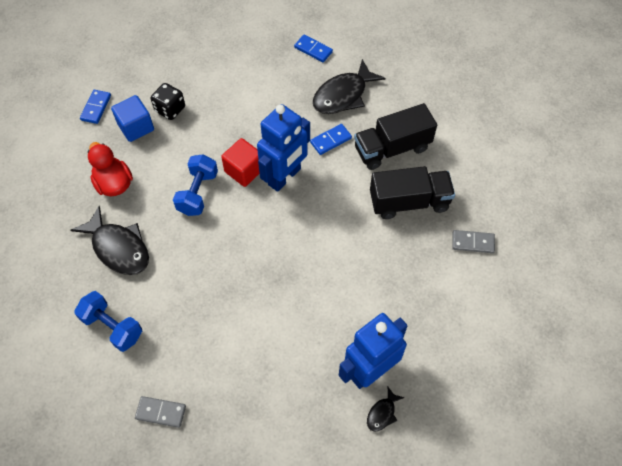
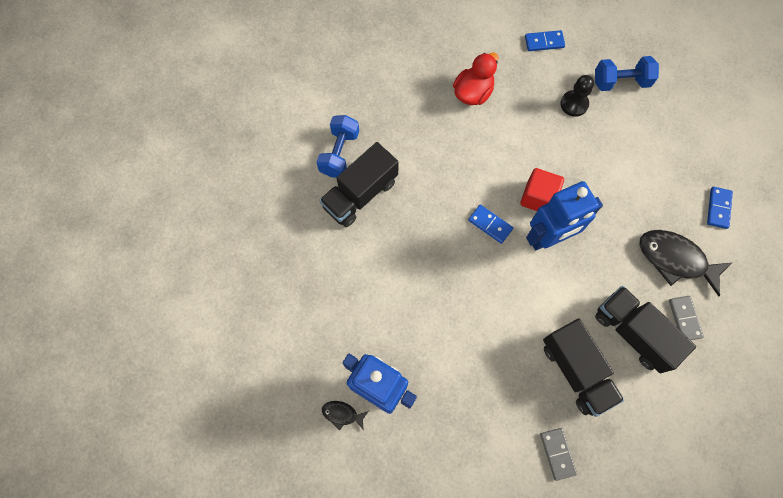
camera: 70 degrees right, 10 degrees up
black fish [70,206,149,275] -> none
blue cube [111,95,154,142] -> none
grey domino [135,396,186,428] -> grey domino moved to [669,296,704,340]
black dice [151,83,185,120] -> black pawn [560,75,594,117]
blue dumbbell [173,154,218,216] -> blue dumbbell moved to [595,56,659,91]
blue robot [257,104,310,192] -> blue robot turned 45 degrees counterclockwise [526,181,603,250]
blue domino [310,124,352,155] -> blue domino moved to [468,205,513,244]
none -> black truck [319,142,399,227]

